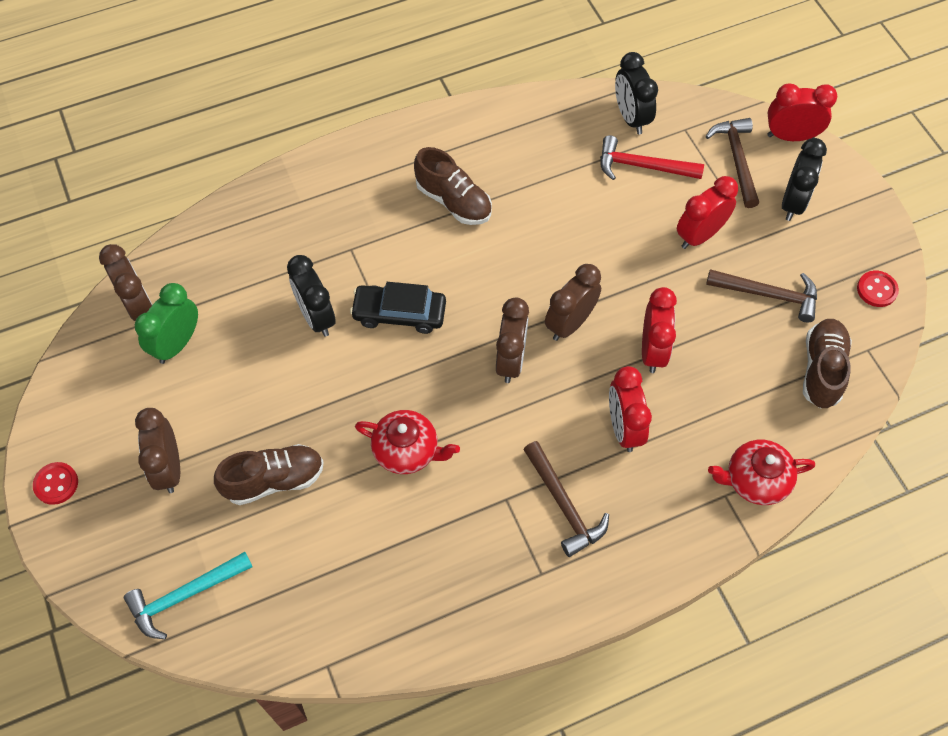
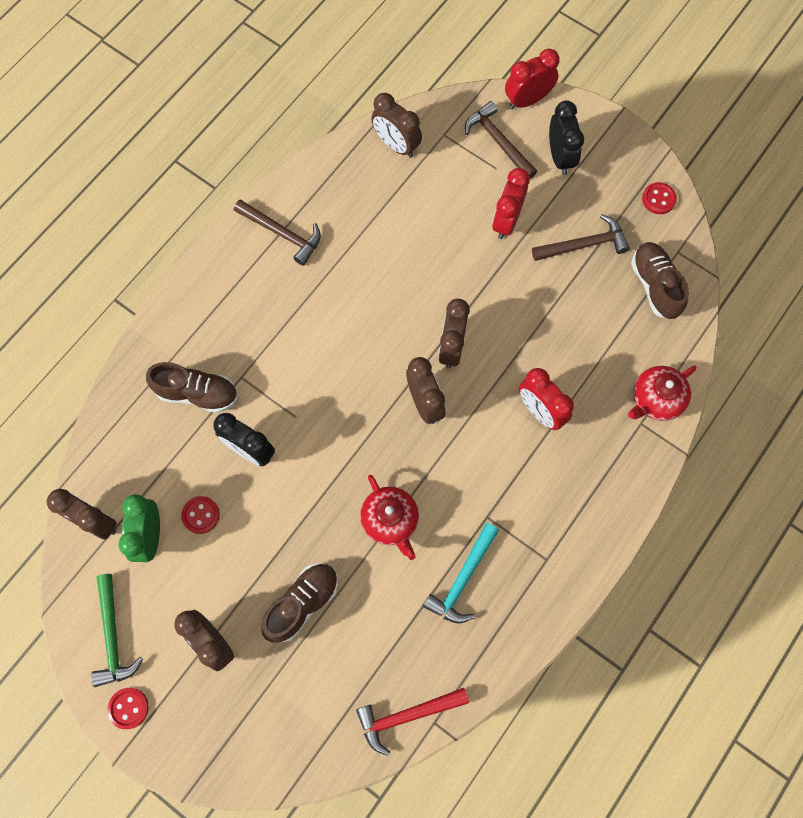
camera: 30 degrees left, 10 degrees up
turquoise hammer [124,552,252,639] -> turquoise hammer moved to [423,523,499,623]
black car [350,282,446,334] -> none
red teapot [355,410,460,474] -> red teapot turned 75 degrees clockwise [360,475,419,560]
brown shoe [414,147,492,225] -> brown shoe moved to [146,362,238,413]
brown hammer [523,441,609,557] -> brown hammer moved to [234,199,321,266]
red hammer [600,135,704,180] -> red hammer moved to [356,688,469,756]
black clock [615,52,658,134] -> brown clock [371,93,422,158]
red clock [642,287,677,373] -> none
none -> green hammer [91,574,143,687]
none -> red button [181,496,220,534]

